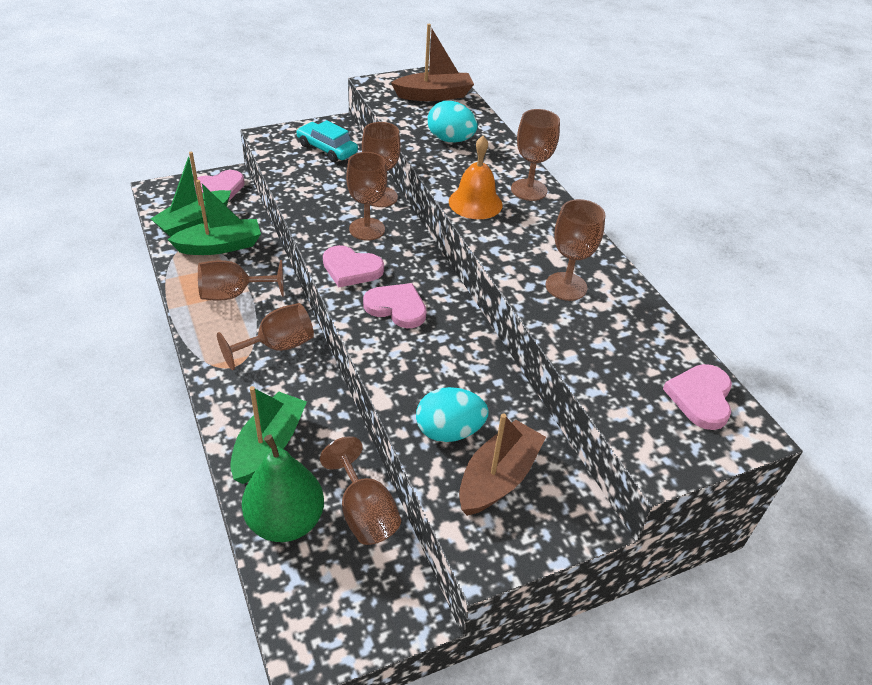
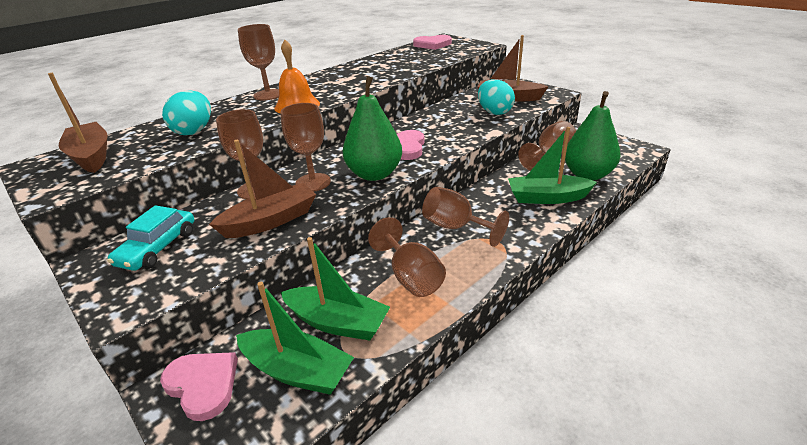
camera: 105 degrees left, 10 degrees down
green boat [167,180,261,255] -> green boat turned 150 degrees clockwise [281,237,390,341]
pink heart [323,245,384,288] -> green pear [343,76,402,181]
brown goblet [546,199,605,301] -> none
none -> brown boat [209,140,316,238]

